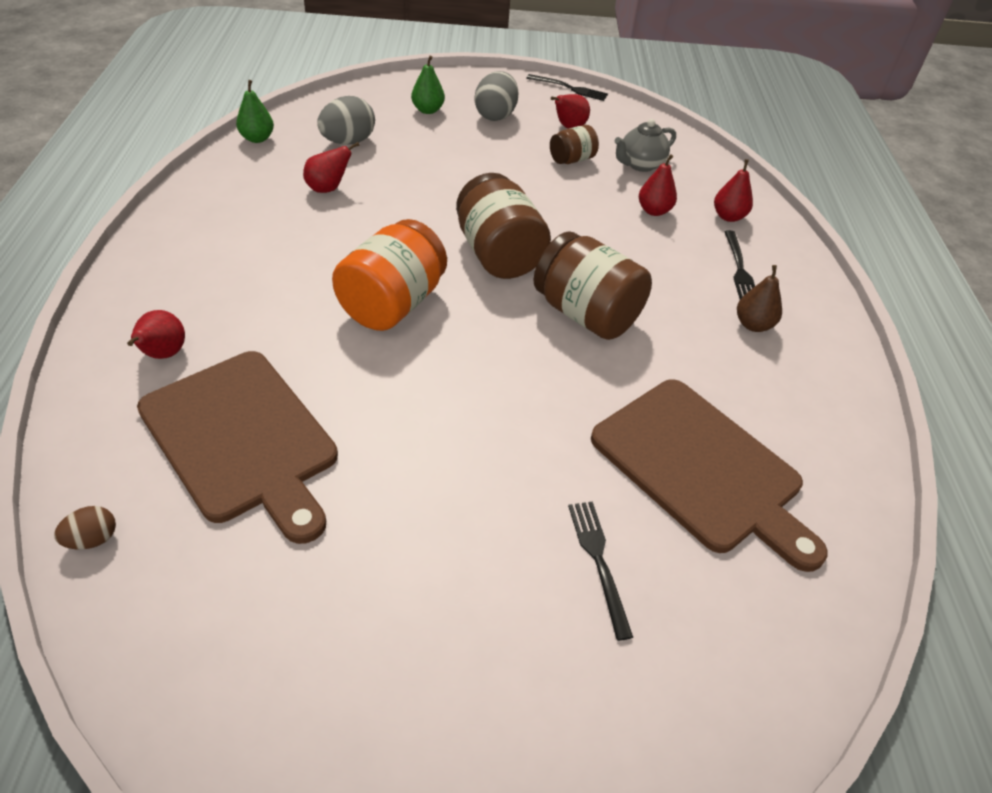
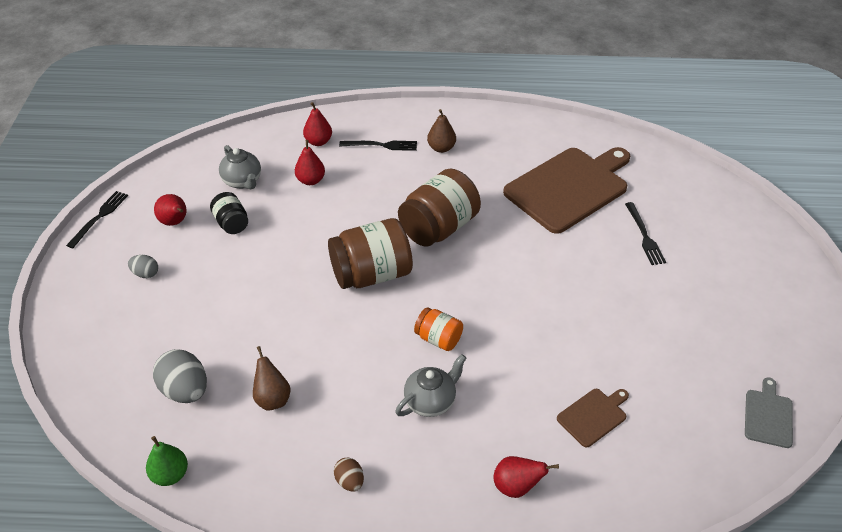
camera: 85 degrees left, 0 degrees up
brown egg [54,506,116,549] -> brown egg moved to [334,458,364,491]
brown cutting board [137,351,338,544] -> brown cutting board [557,389,629,447], size x0.45
red pear [303,142,360,193] -> brown pear [253,346,291,411]
orange jar [332,219,447,331] -> orange jar [414,308,463,351], size x0.53
green pear [411,55,445,114] -> none
grey egg [475,71,519,121] -> grey egg [128,255,158,278], size x0.54
brown jar [550,125,599,164] -> black jar [210,192,248,234]
black fork [568,501,633,641] -> black fork turned 90 degrees counterclockwise [625,202,666,265]
none -> grey teapot [395,354,466,417]
none -> grey cutting board [745,377,793,448]

